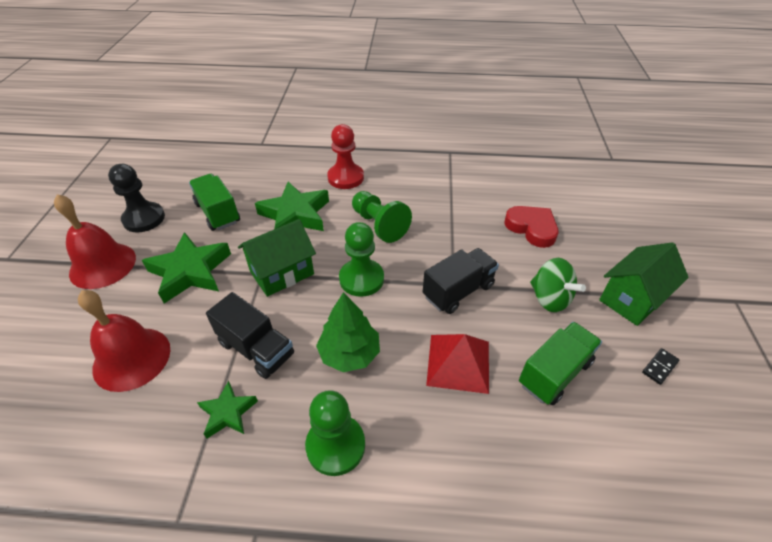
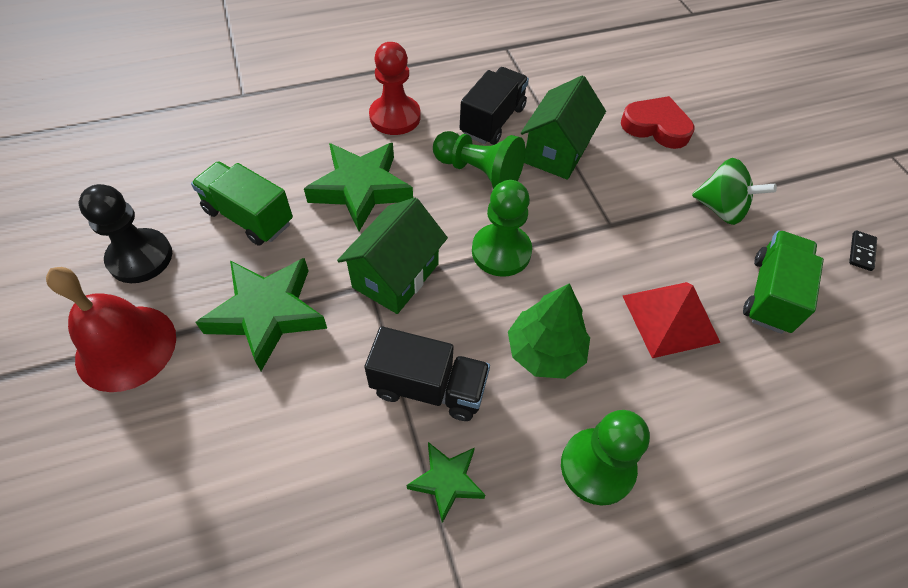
camera: 25 degrees left, 10 degrees up
red bell [78,290,170,392] -> none
black truck [423,248,499,314] -> black truck moved to [460,67,529,145]
green house [599,242,689,326] -> green house moved to [521,75,606,180]

